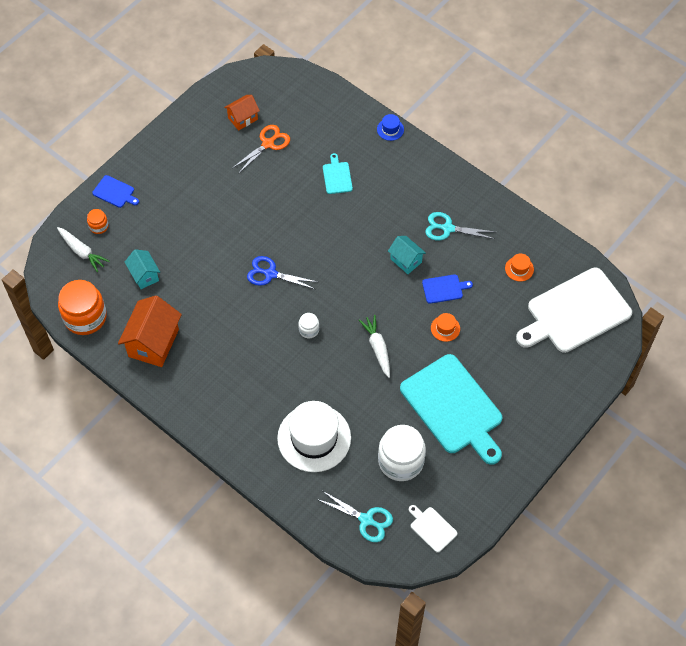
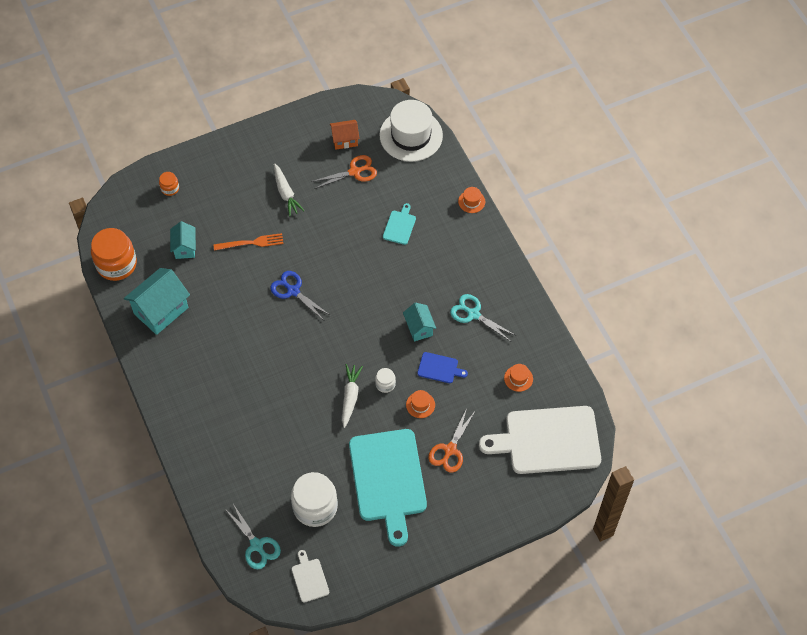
camera: 25 degrees right, 0 degrees up
white carrot [57,227,110,272] -> white carrot moved to [274,163,305,216]
blue cutting board [92,175,139,208] -> none
orange house [118,296,182,367] -> turquoise house [124,268,190,335]
white hat [277,401,351,472] -> white hat moved to [379,100,443,162]
white jar [298,313,319,338] -> white jar moved to [375,368,396,393]
blue hat [377,114,404,141] -> orange hat [458,187,485,213]
none -> orange fork [214,233,284,251]
none -> orange scissors [428,408,476,473]

